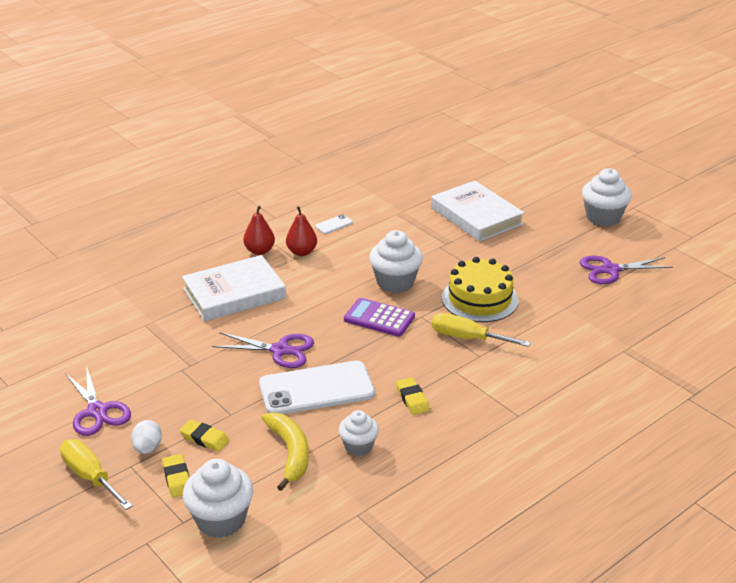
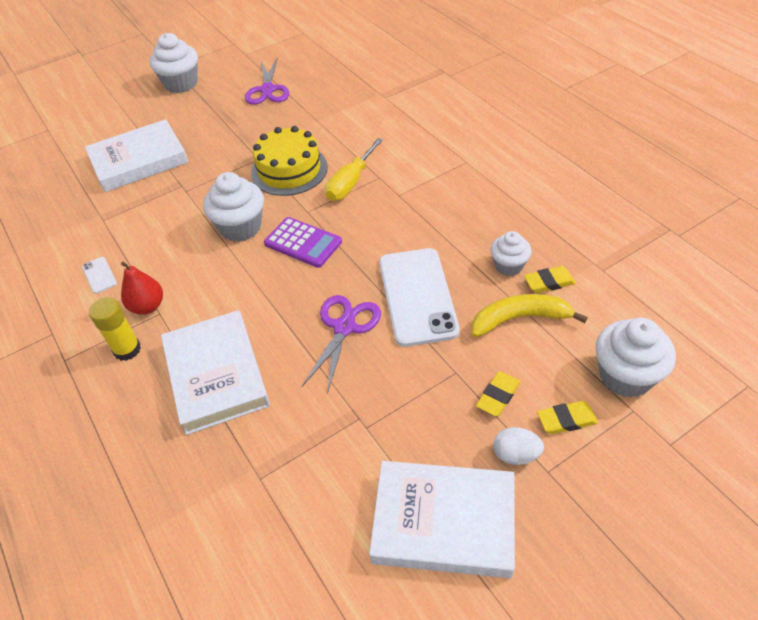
camera: 80 degrees left, 15 degrees up
yellow screwdriver [60,439,133,510] -> none
purple scissors [65,368,131,436] -> white book [369,461,515,578]
red pear [243,206,275,255] -> yellow glue stick [89,297,141,361]
purple calculator [344,298,415,337] -> purple calculator turned 90 degrees counterclockwise [264,217,342,268]
yellow eraser [396,377,430,415] -> yellow eraser moved to [524,266,576,293]

